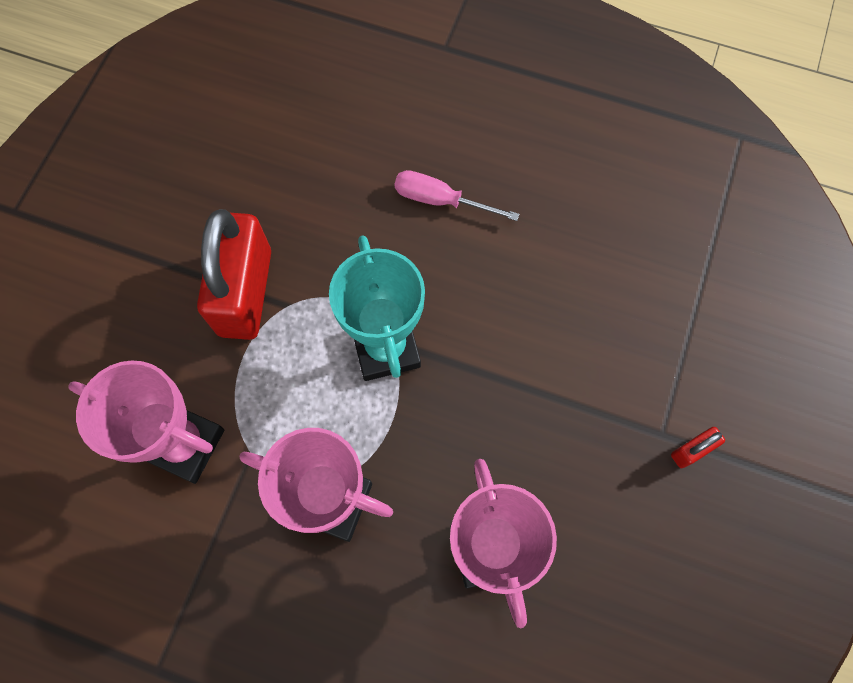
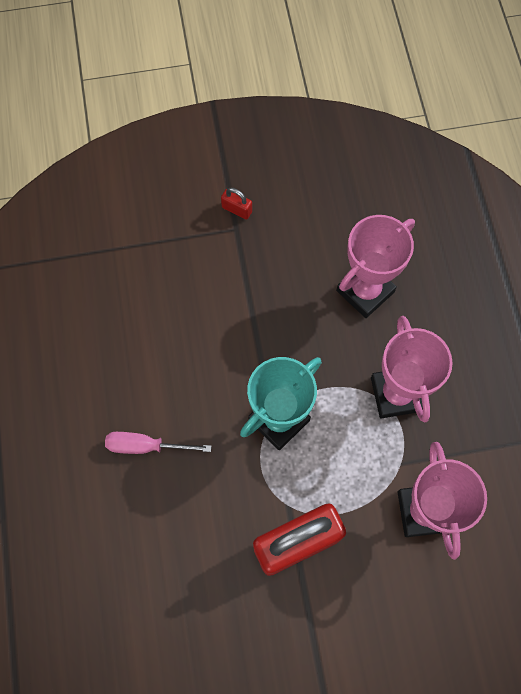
camera: 120 degrees left, 0 degrees up
pink screwdriver [394,170,519,221] -> pink screwdriver turned 105 degrees clockwise [105,432,212,454]

